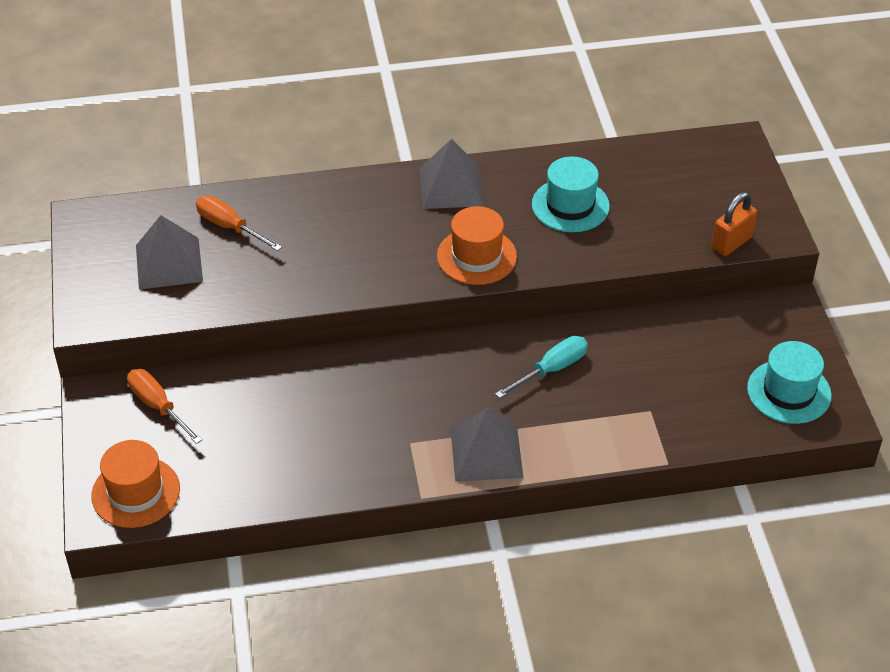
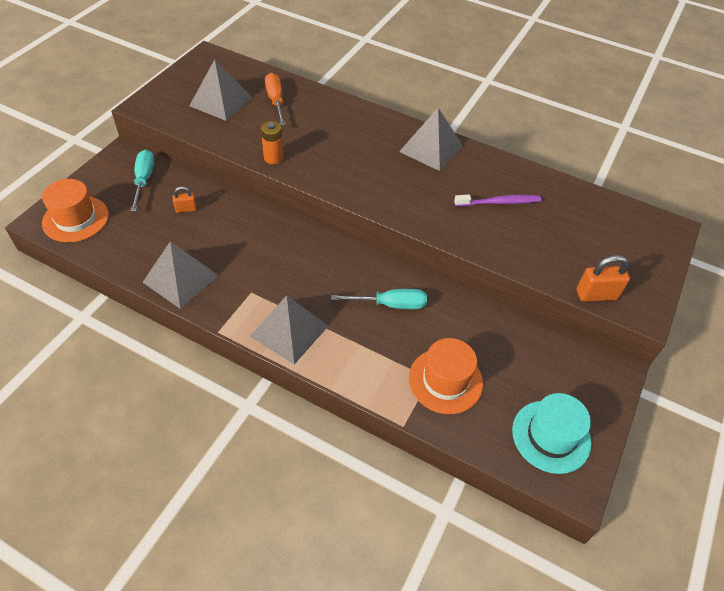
camera: 35 degrees right, 5 degrees up
orange screwdriver [127,369,202,444] -> turquoise screwdriver [131,150,154,211]
orange hat [437,206,517,285] -> orange hat moved to [409,338,483,414]
turquoise hat [532,156,610,232] -> purple toothbrush [454,195,542,207]
none -> grey pyramid [142,242,219,309]
none -> orange padlock [173,186,197,213]
none -> orange battery [261,121,284,164]

